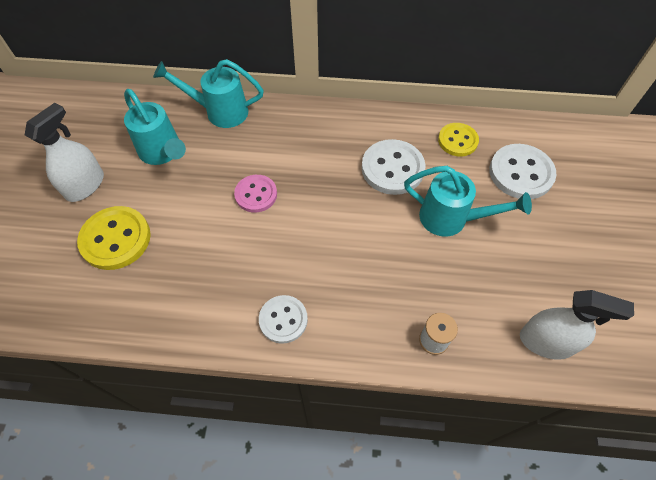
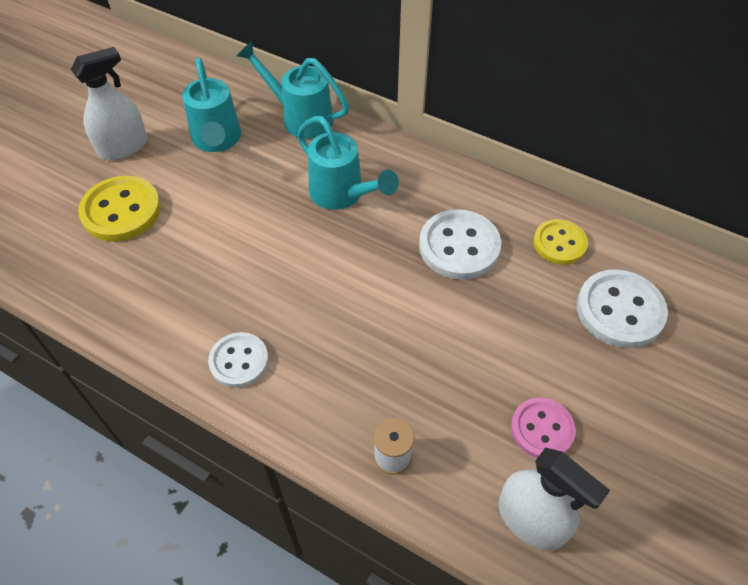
camera: 25 degrees right, 5 degrees down
pink button [234,175,277,212] -> pink button moved to [511,398,576,458]
turquoise watering can [404,166,532,237] -> turquoise watering can moved to [297,116,399,210]

